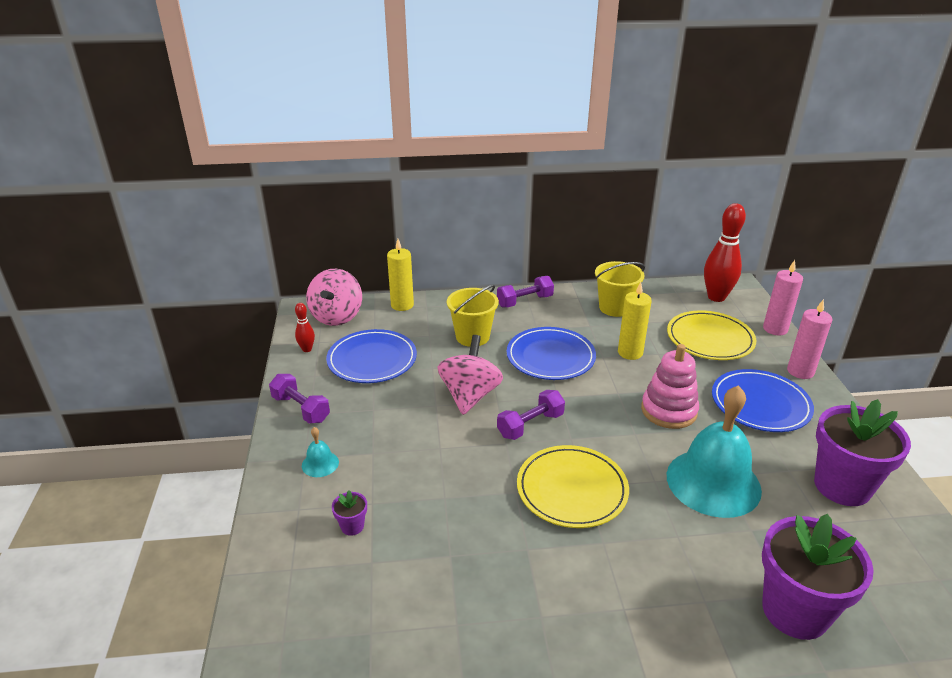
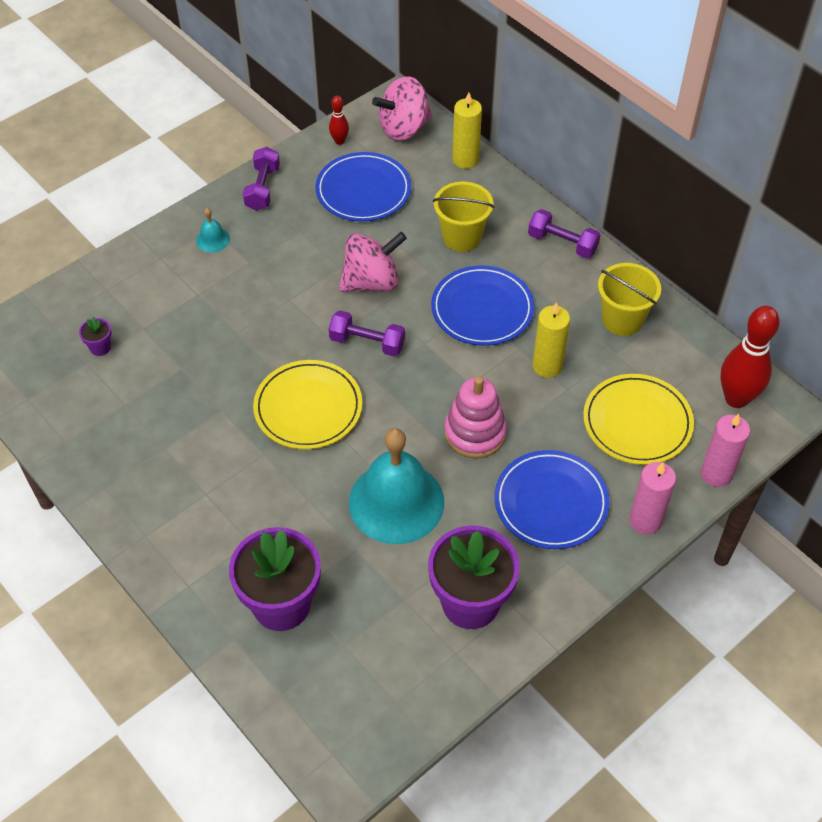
camera: 55 degrees right, 20 degrees up
purple flower pot [332,490,367,536] -> purple flower pot moved to [79,317,111,356]

